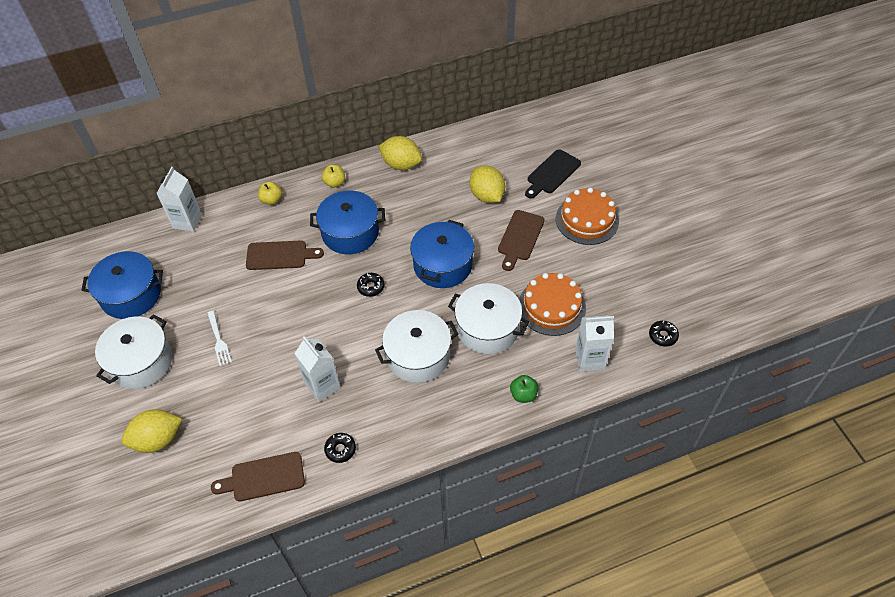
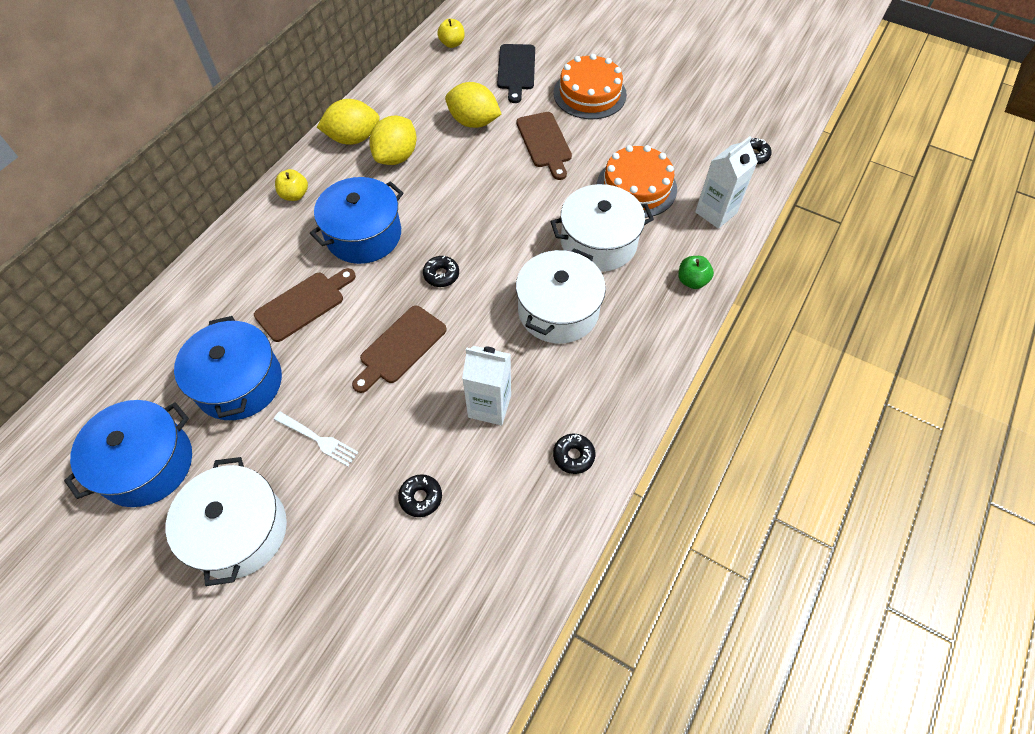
camera: 40 degrees left, 5 degrees up
yellow lemon [122,409,182,453] -> yellow lemon moved to [369,116,417,165]
white carton [156,167,202,232] -> none
brown cutting board [211,452,305,501] -> brown cutting board moved to [352,306,447,393]
yellow apple [258,182,282,205] -> yellow apple moved to [437,19,465,48]
blue pot [410,220,474,288] -> blue pot moved to [174,316,282,420]
none -> black donut [398,474,442,517]

